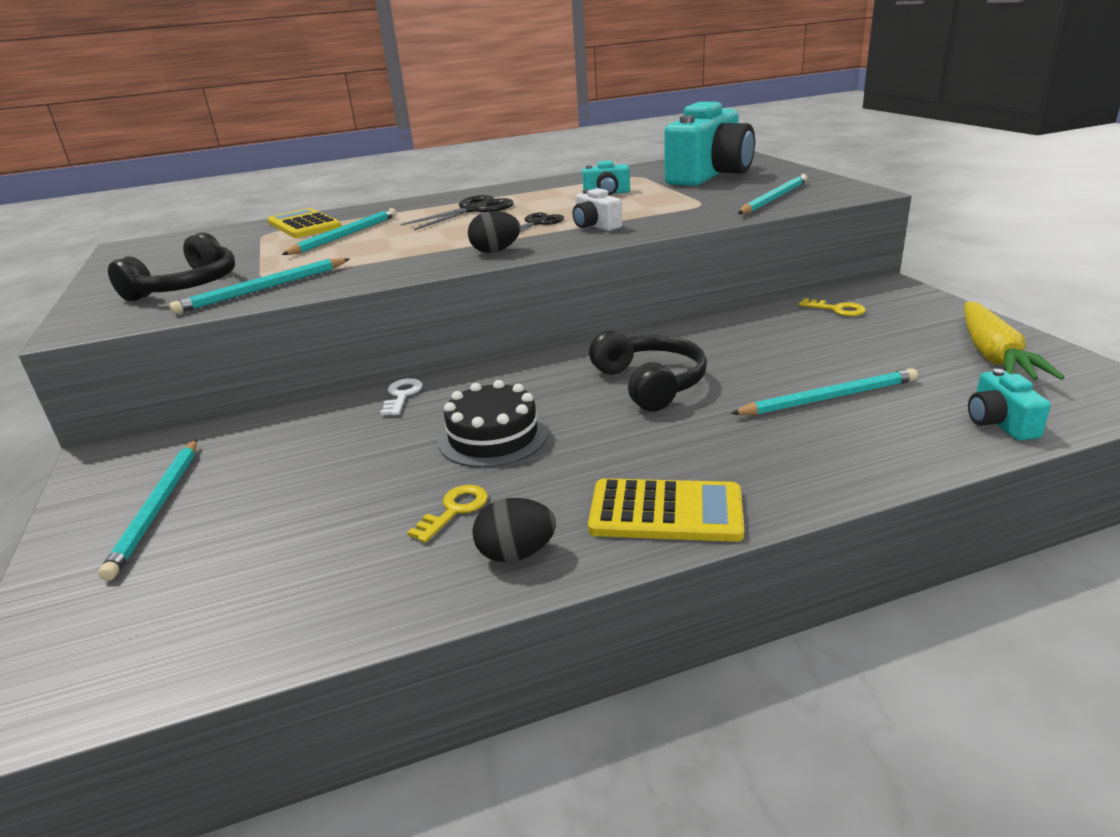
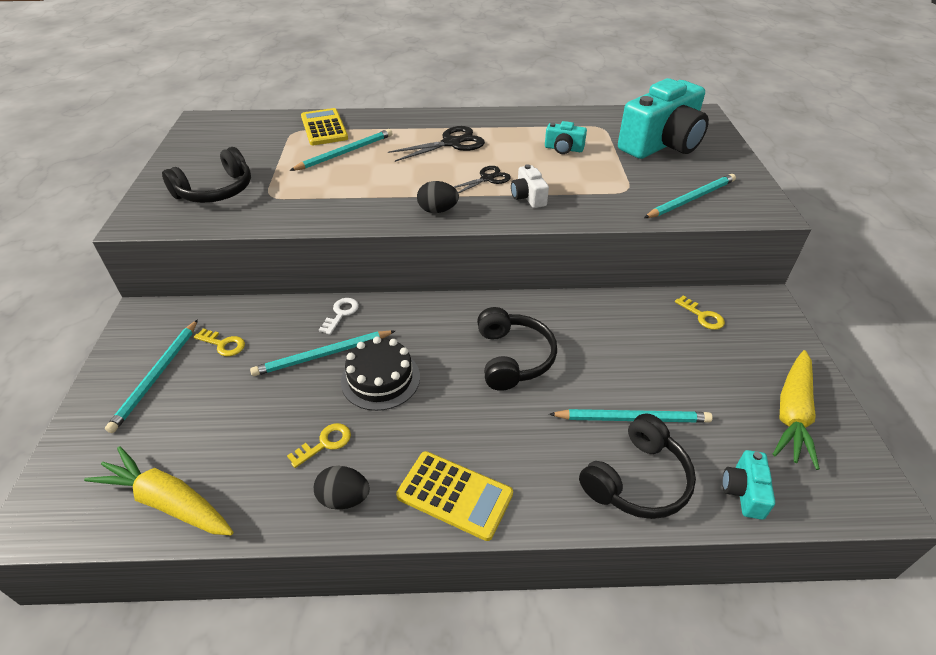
camera: 15 degrees right, 15 degrees up
turquoise pencil [169,258,349,314] -> turquoise pencil moved to [250,331,395,376]
none -> yellow carrot [84,446,234,535]
none -> yellow key [194,328,245,356]
none -> black headphones [579,413,696,519]

